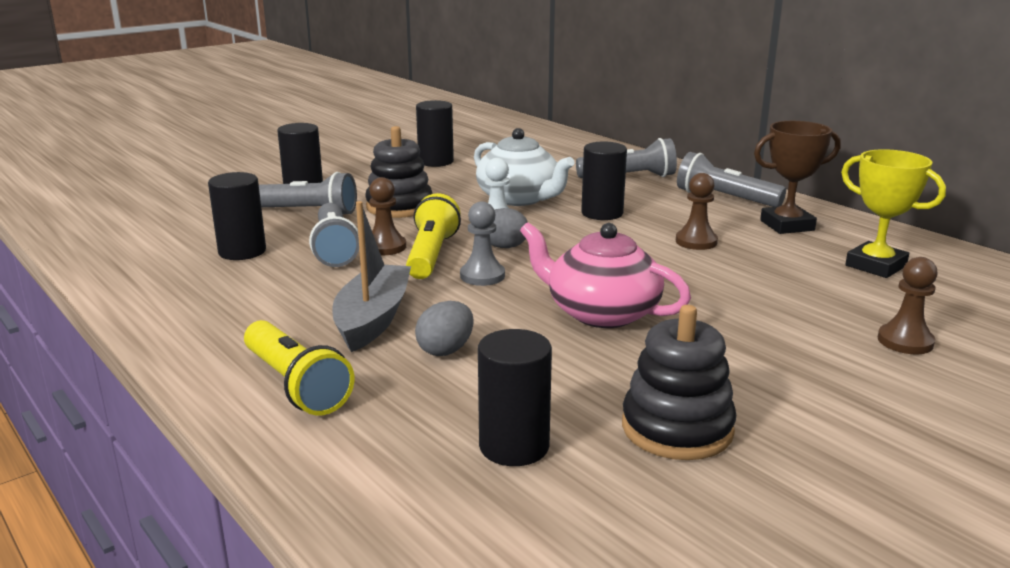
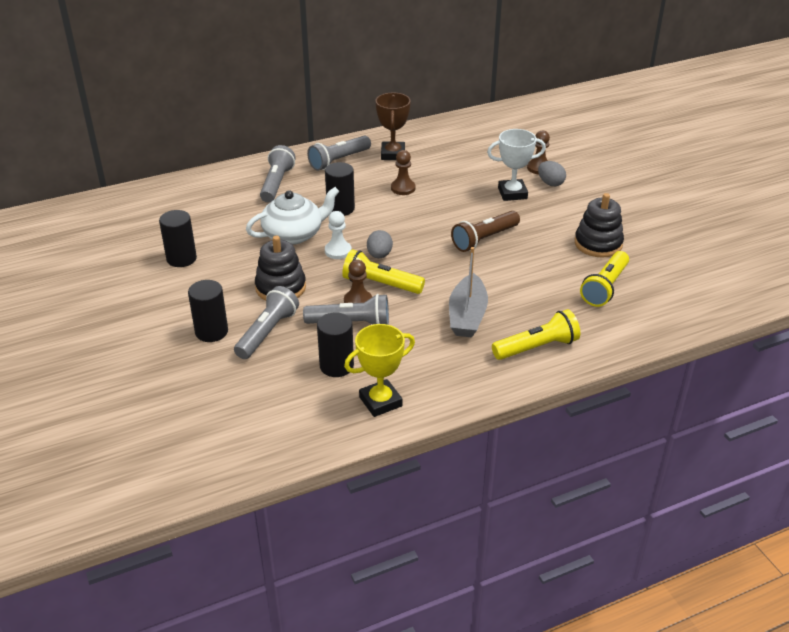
camera: 75 degrees left, 15 degrees up
grey boat [332,201,411,352] -> grey boat turned 105 degrees counterclockwise [449,247,488,338]
grey egg [415,301,474,356] -> grey egg moved to [538,161,566,186]
grey pawn [460,201,505,286] -> none
black cylinder [478,329,552,466] -> yellow flashlight [580,251,629,307]
pink teapot [520,222,691,328] -> brown flashlight [451,211,520,252]
yellow trophy [841,149,946,278] -> yellow trophy moved to [344,324,415,417]
none -> white trophy [487,129,546,201]

